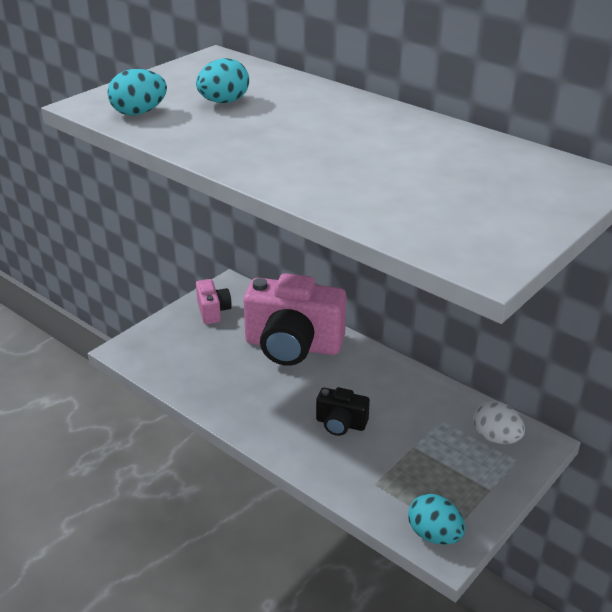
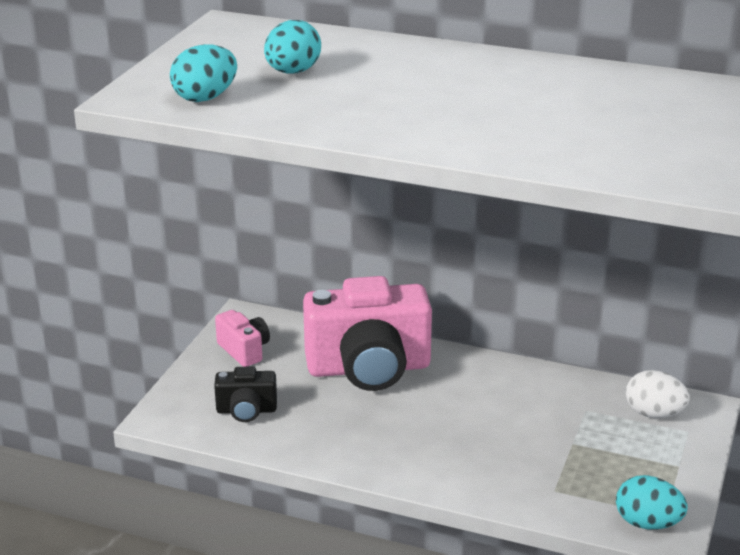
camera: 20 degrees left, 5 degrees down
black camera [316,387,370,436] -> black camera moved to [214,366,277,422]

